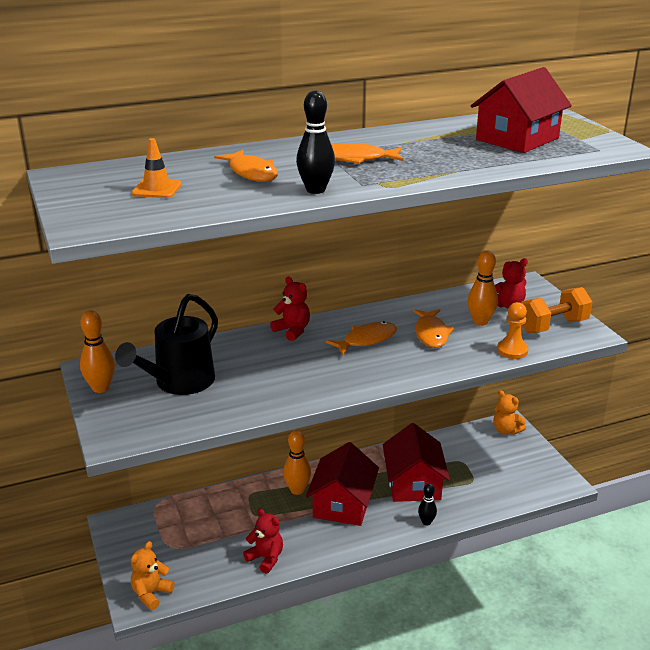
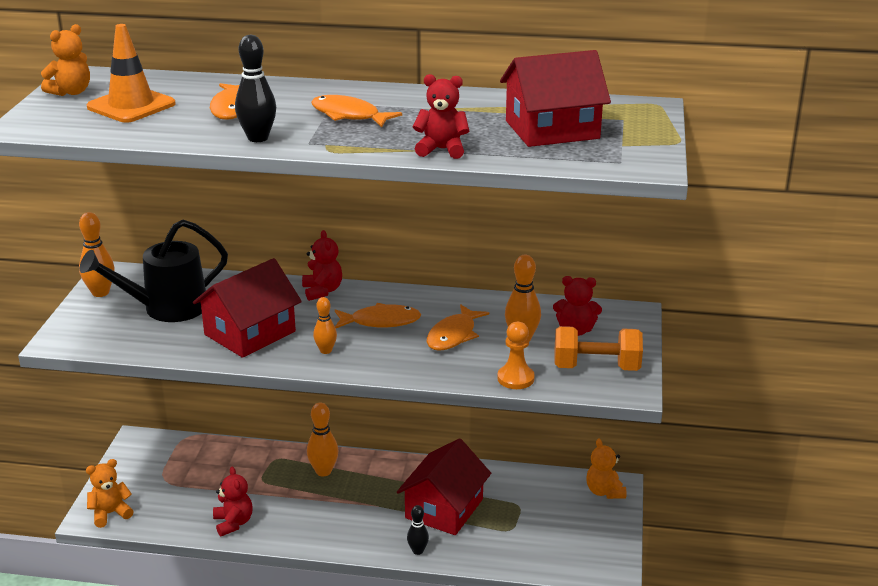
camera: 30 degrees right, 0 degrees up
orange traffic cone [131,138,182,198] -> orange traffic cone [86,24,176,123], size x1.59
red house [306,442,379,526] -> red house moved to [193,258,302,358]
none -> orange teddy bear [41,24,90,96]
none -> orange bowling pin [313,297,337,354]
none -> red teddy bear [412,74,469,159]

